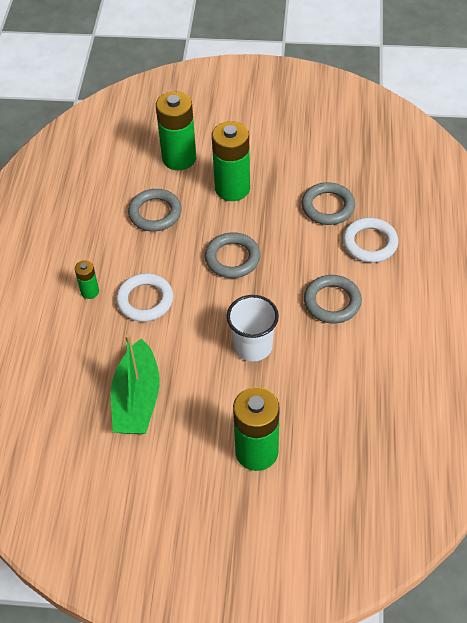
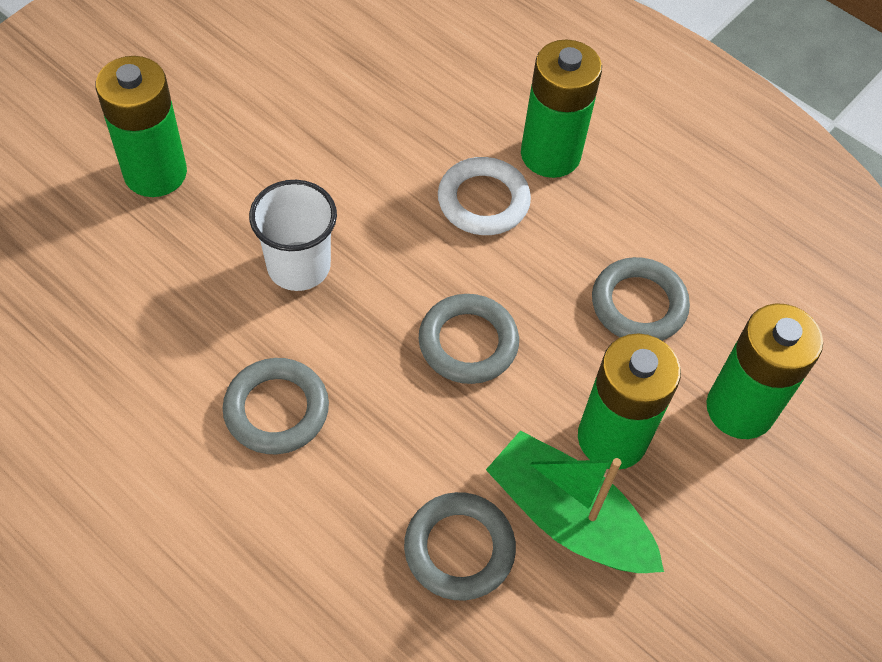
camera: 120 degrees right, 5 degrees up
green battery [75,260,99,299] -> green battery [521,39,602,178], size x2.05
green boat [111,334,160,434] -> green boat moved to [486,430,664,573]
white ring [343,218,398,263] -> none

